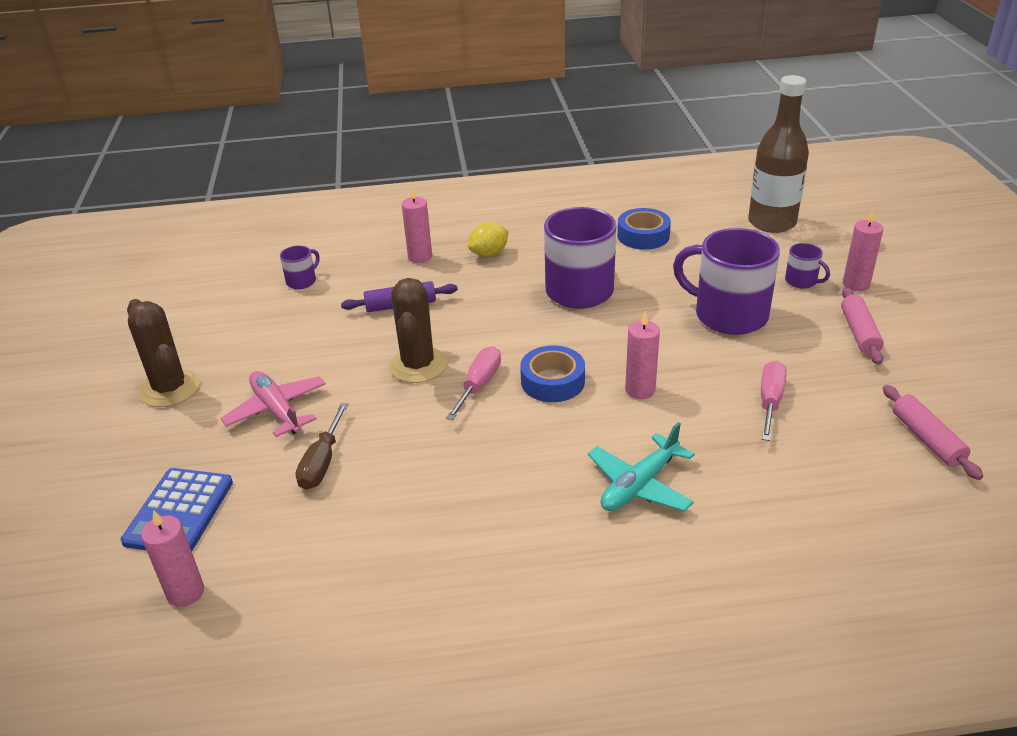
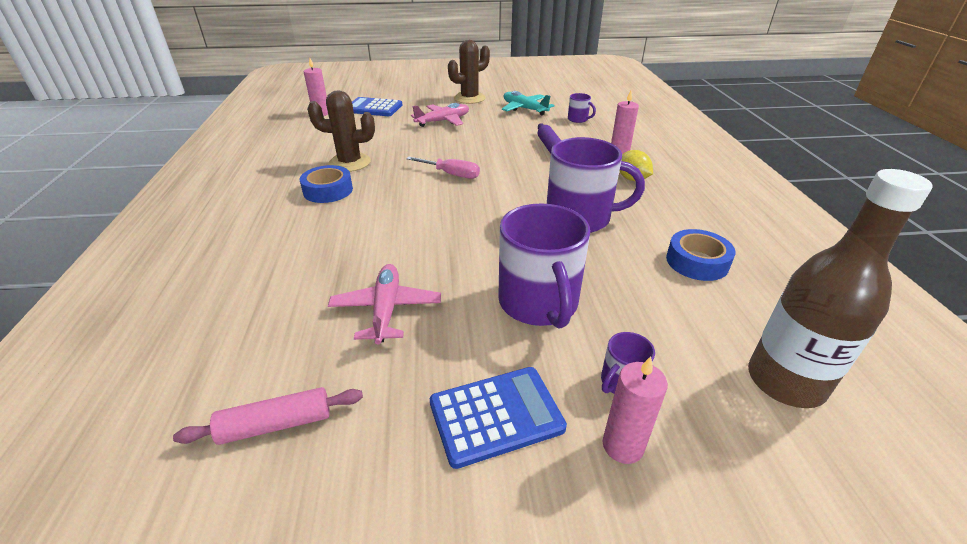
camera: 90 degrees right, 0 degrees up
brown screwdriver [295,403,348,490] -> none
brown cactus [389,278,447,383] -> brown cactus moved to [307,90,375,172]
blue tape [520,345,585,402] -> blue tape moved to [300,165,353,203]
turquoise plane [588,422,695,512] -> turquoise plane moved to [502,91,555,115]
pink candle [625,311,660,399] -> none
purple mug [673,228,780,335] -> purple mug turned 135 degrees clockwise [498,203,590,328]
pink screwdriver [761,361,787,441] -> pink plane [328,264,441,344]
pink rolling pin [841,287,884,365] -> blue calculator [430,367,567,469]

